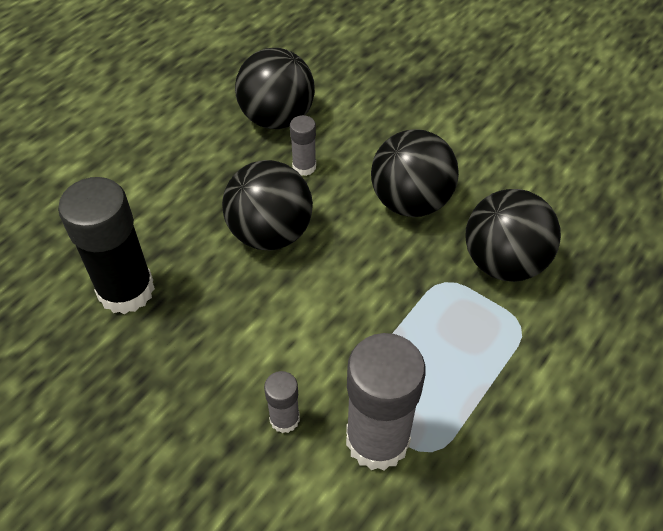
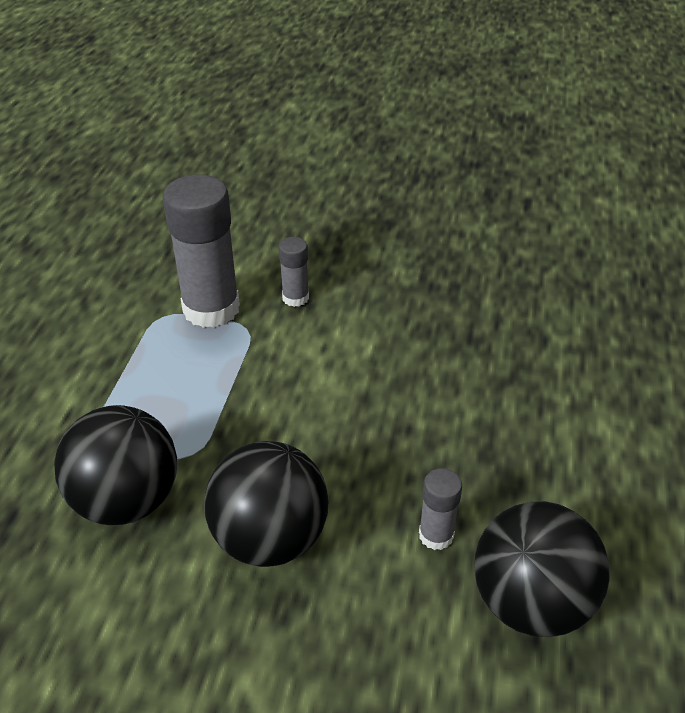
camera: 155 degrees right, 10 degrees down
black glue stick [58,177,155,314] -> none
black ball [222,160,313,250] -> none

